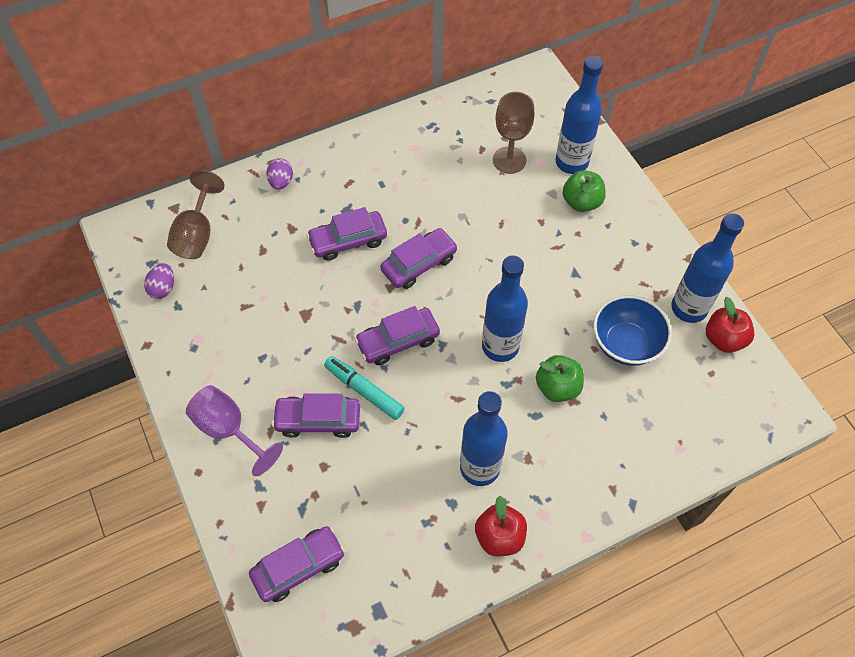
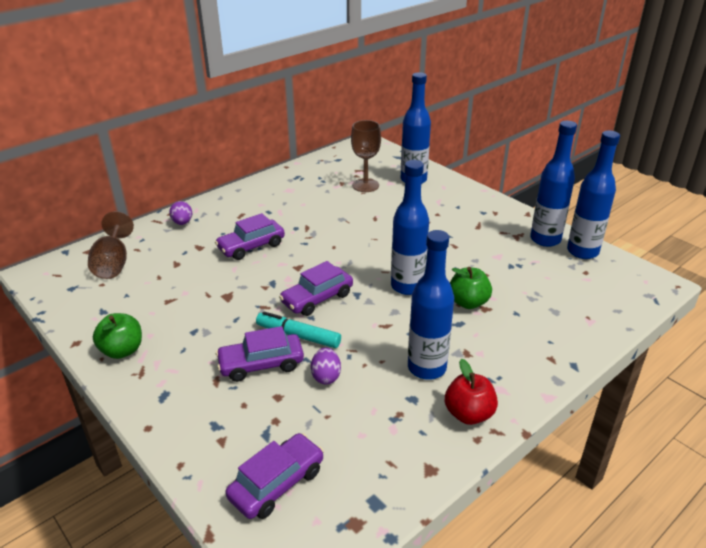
camera: 15 degrees left, 25 degrees down
purple egg [144,263,174,299] -> purple egg moved to [311,347,341,384]
purple goblet [186,385,283,476] -> none
purple car [380,228,458,289] -> none
green apple [563,170,606,212] -> green apple moved to [93,313,142,359]
blue bowl [593,295,672,366] -> none
red apple [706,297,755,353] -> blue bottle [567,130,620,259]

